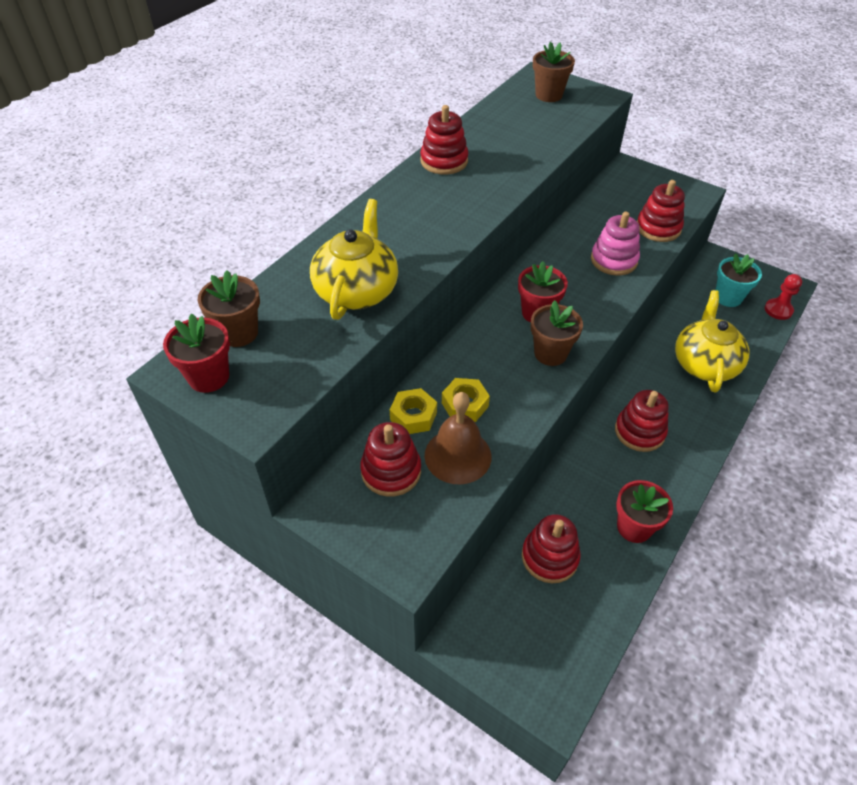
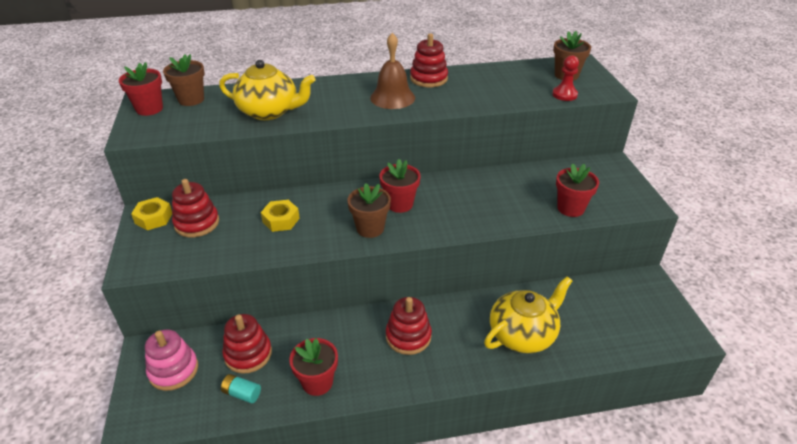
camera: 45 degrees right, 10 degrees down
yellow teapot [310,199,398,320] -> yellow teapot turned 45 degrees clockwise [219,60,315,120]
yellow nut [390,388,437,434] -> yellow nut moved to [131,197,172,230]
brown bell [425,392,491,484] -> brown bell moved to [370,33,415,109]
pink stacking toy [591,212,640,275] -> pink stacking toy moved to [145,329,198,391]
red stacking toy [637,180,685,242] -> red flower pot [556,163,599,217]
turquoise flower pot [716,253,762,307] -> none
red pawn [765,274,802,320] -> red pawn moved to [552,55,579,101]
none -> turquoise battery [221,374,261,403]

